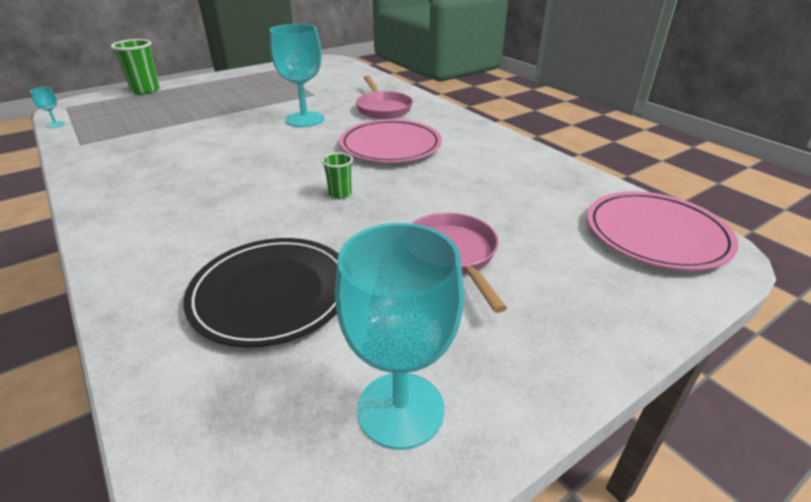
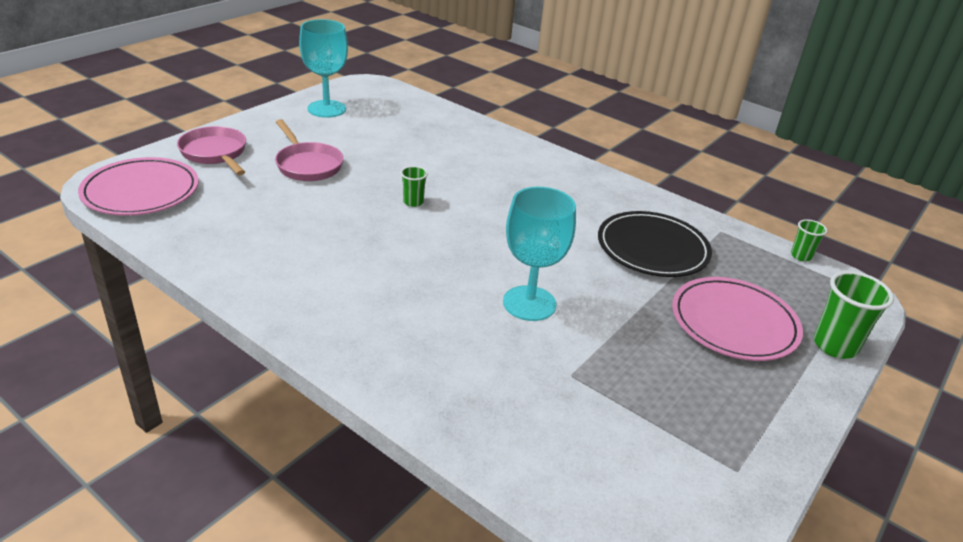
camera: 160 degrees right, 0 degrees up
turquoise goblet [30,87,65,128] -> green cup [791,219,827,262]
black plate [183,238,339,348] -> black plate moved to [598,211,712,277]
pink plate [339,119,442,163] -> pink plate moved to [672,277,803,361]
pink pan [356,76,413,119] -> pink pan moved to [177,126,246,175]

